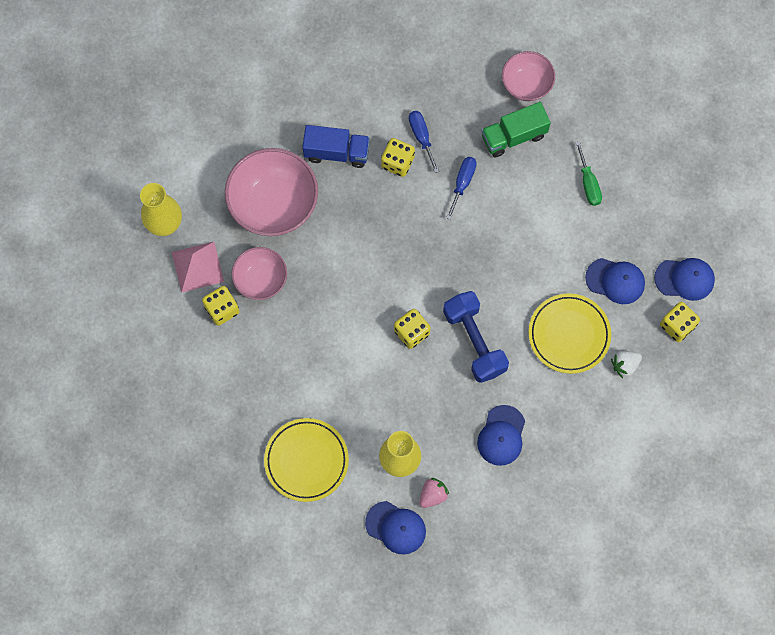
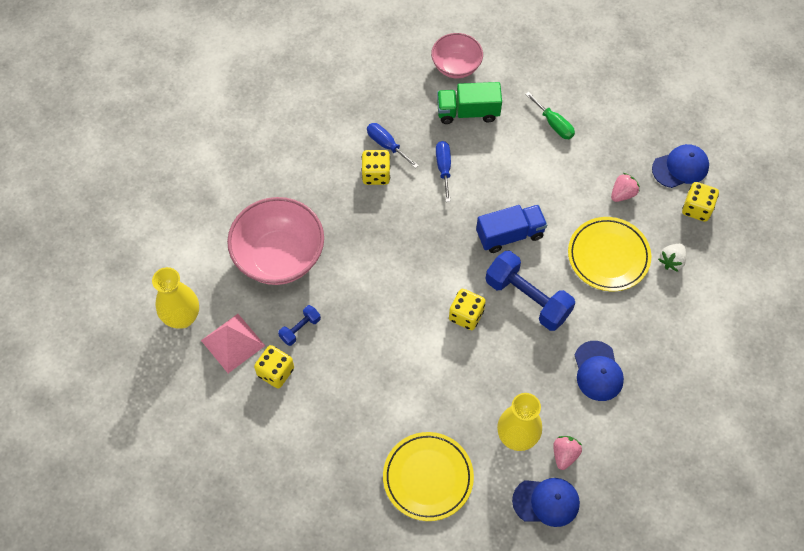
camera: 25 degrees left, 10 degrees down
pink bowl [231,247,287,300] -> blue dumbbell [278,305,321,346]
blue truck [302,125,370,168] -> blue truck moved to [476,205,547,253]
green truck [481,102,551,157] -> green truck turned 45 degrees clockwise [437,82,502,124]
blue cap [585,258,645,304] -> pink strawberry [611,173,640,202]

